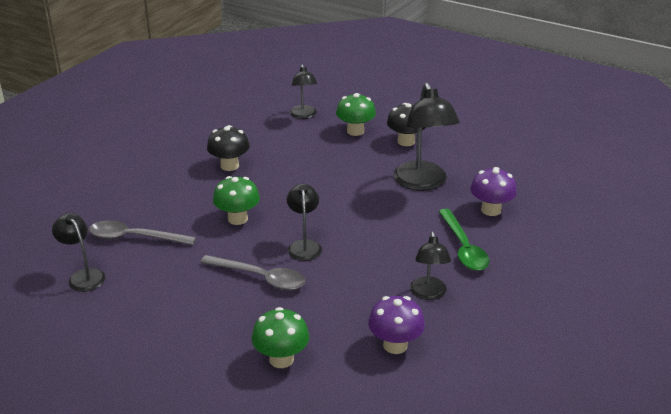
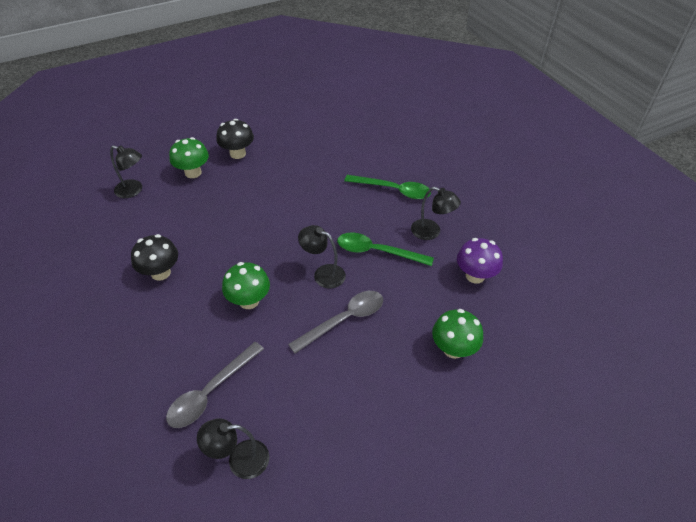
camera: 60 degrees left, 15 degrees up
black lamp [393,83,460,191] -> none
purple mushroom [470,167,517,216] -> none
none -> green spoon [337,232,434,266]

